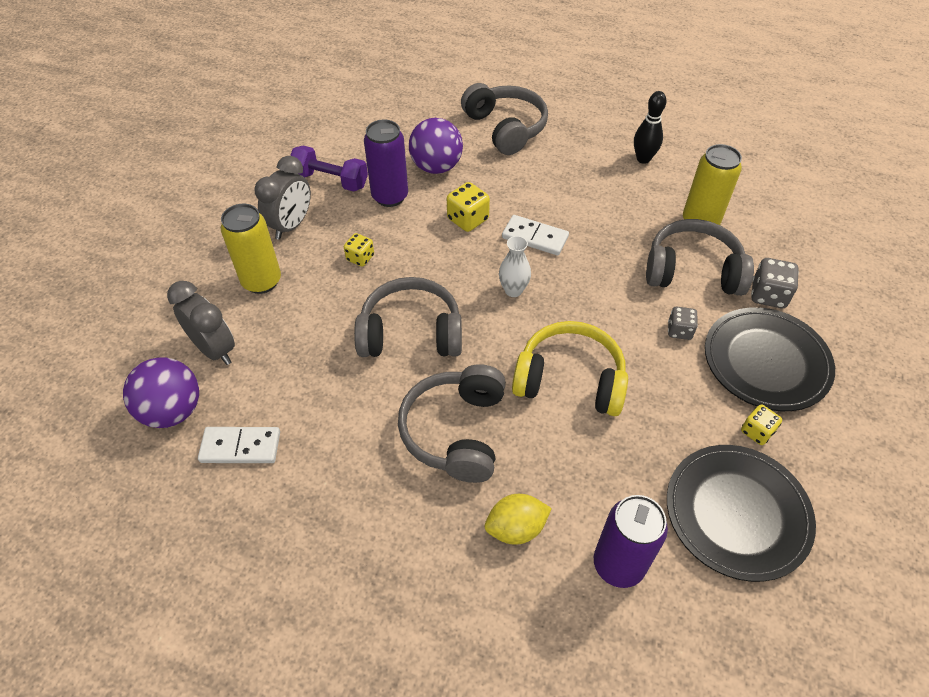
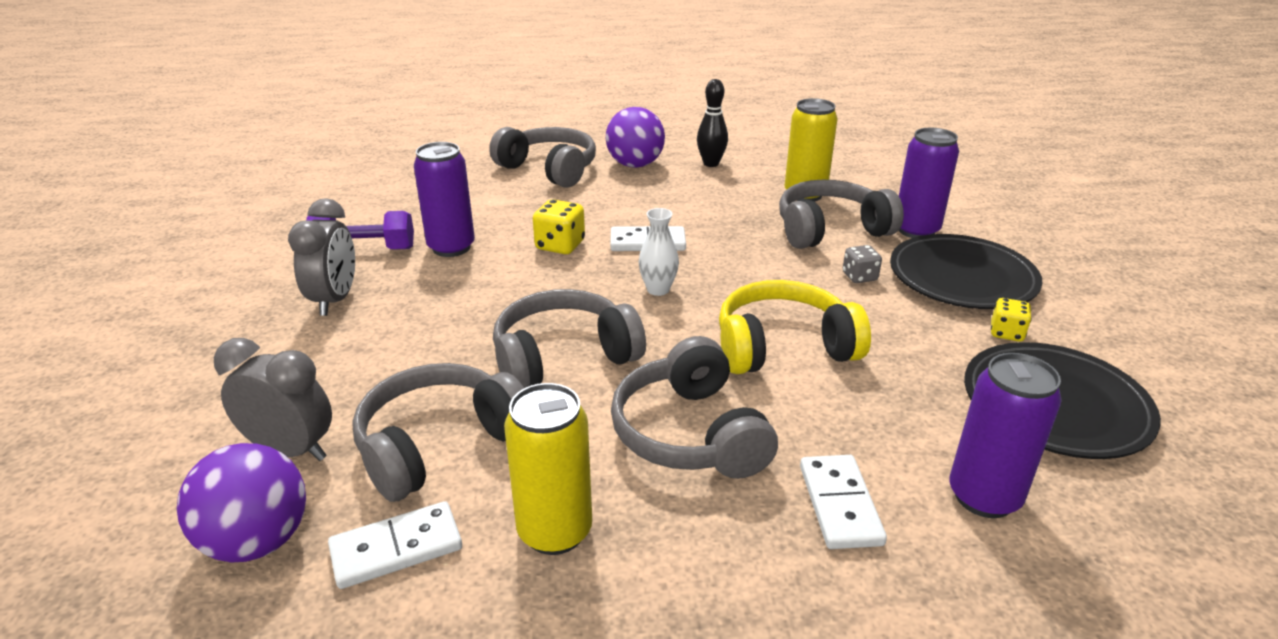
camera: 25 degrees left, 20 degrees down
yellow can [221,204,281,294] -> yellow can moved to [504,383,592,555]
yellow dice [344,233,374,267] -> none
purple ball [409,118,463,174] -> purple ball moved to [606,107,665,168]
yellow lemon [485,494,552,545] -> white domino [800,455,887,549]
grey dice [751,258,799,308] -> purple can [899,128,959,238]
none -> grey headphones [352,363,524,502]

